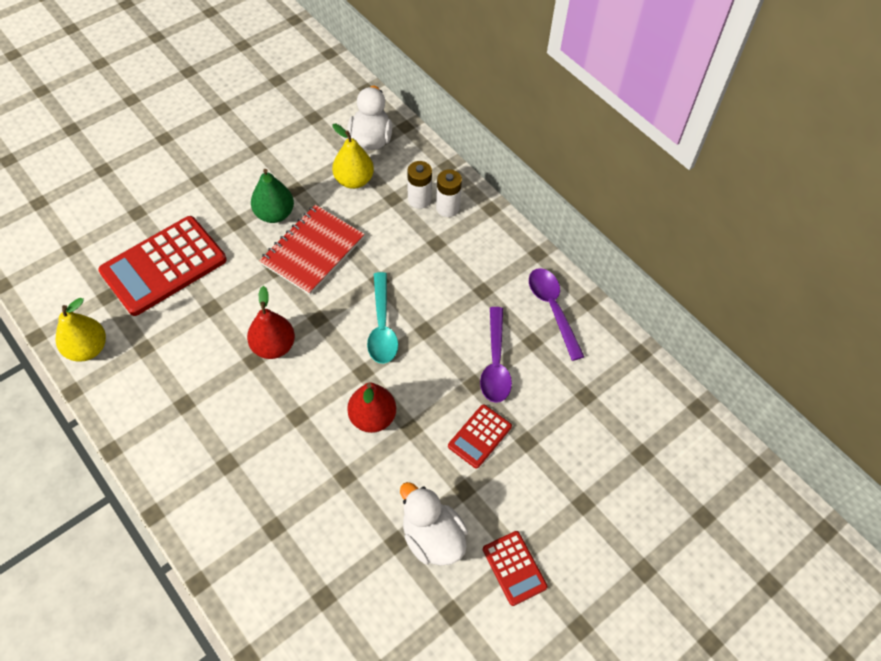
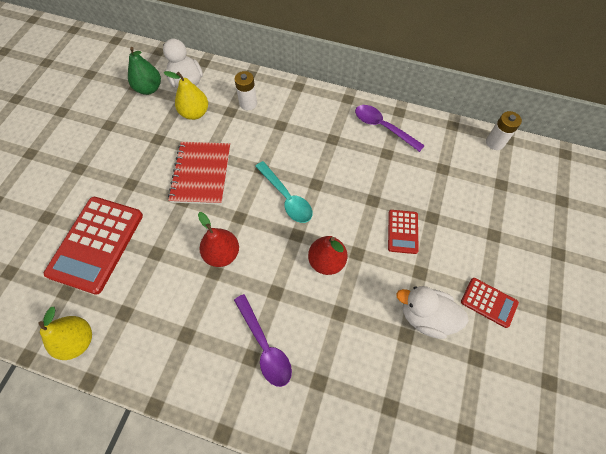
camera: 30 degrees left, 5 degrees up
green pear [251,169,294,223] -> green pear moved to [128,47,161,95]
white battery [436,169,462,217] -> white battery moved to [486,111,522,150]
purple spoon [480,307,512,403] -> purple spoon moved to [234,294,292,387]

